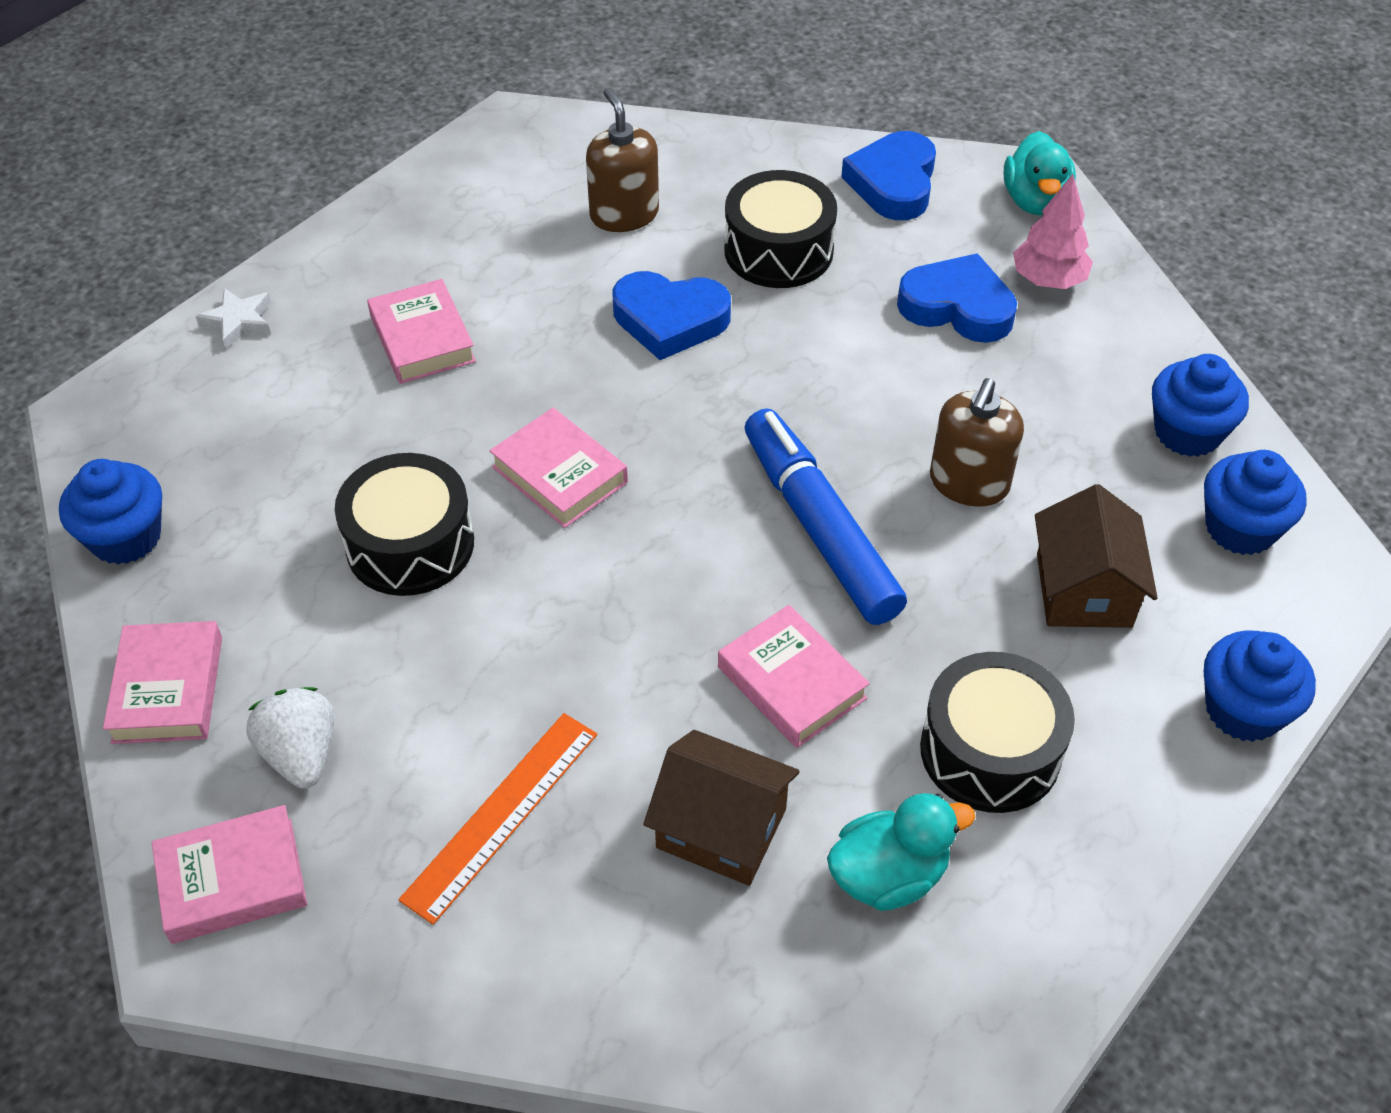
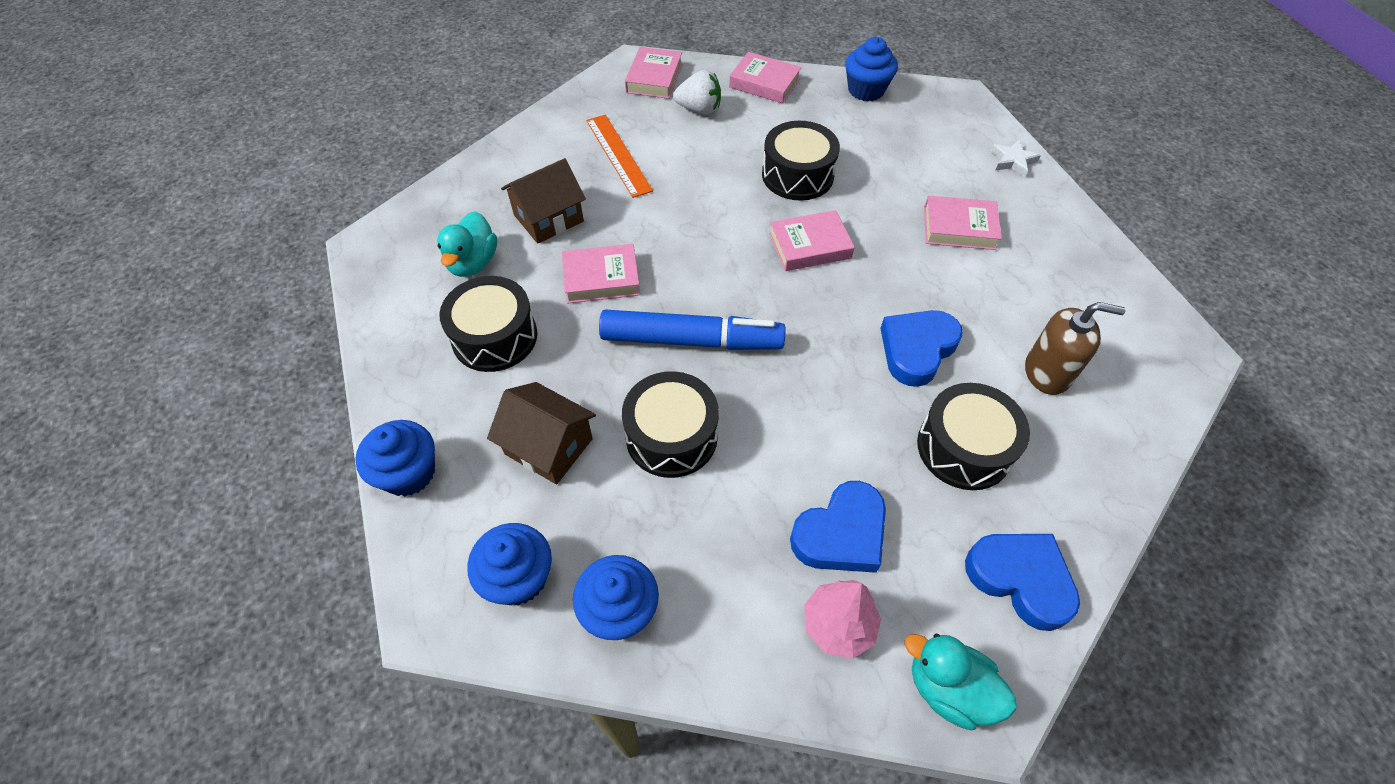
camera: 120 degrees right, 5 degrees up
brown soap dispenser [930,378,1024,507] -> black drum [622,371,719,478]

